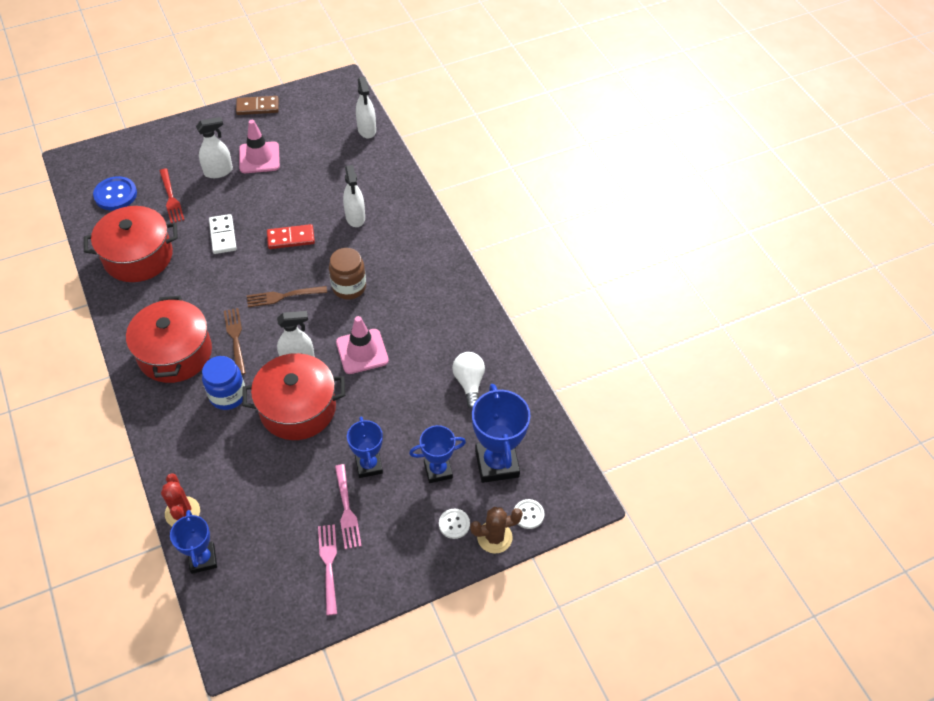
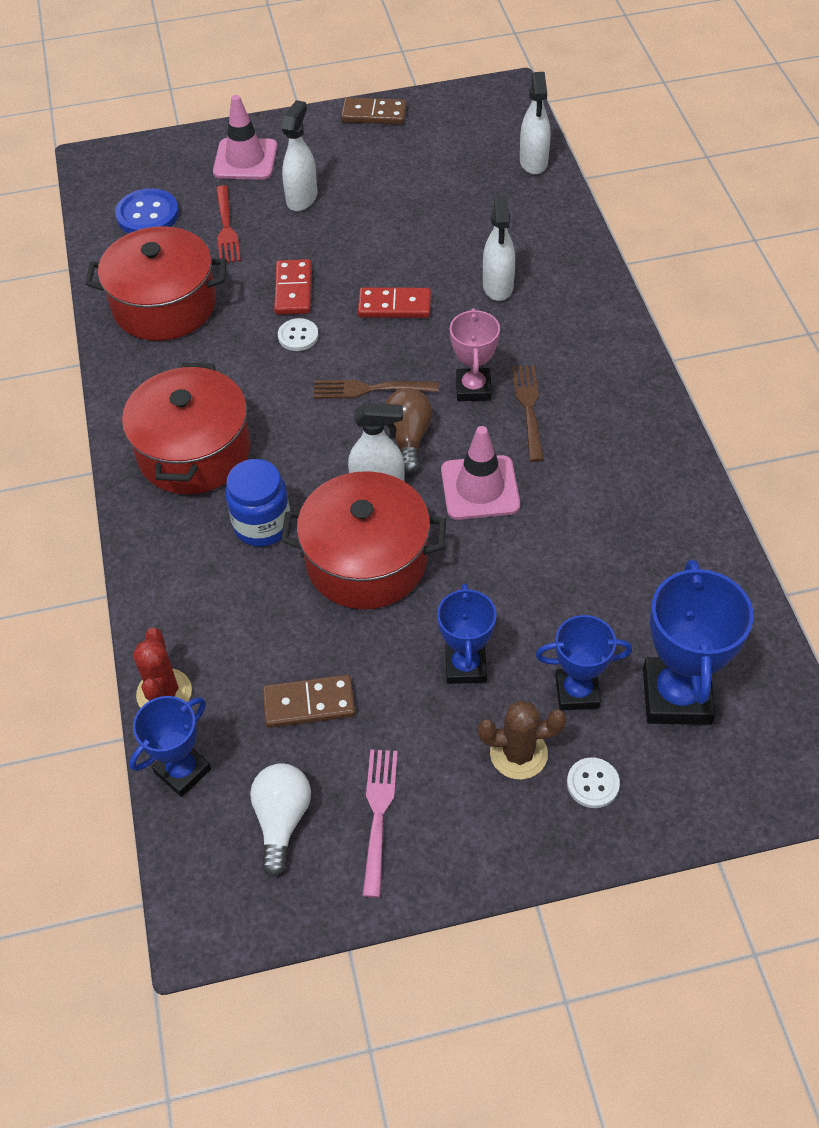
camera: 15 degrees right, 0 degrees up
blue trophy [170,510,217,574] -> blue trophy turned 45 degrees clockwise [129,696,211,797]
white spray bottle [196,117,233,178] -> white spray bottle turned 60 degrees counterclockwise [282,100,317,211]
white domino [209,214,237,254] -> red domino [274,259,312,315]
brown fork [224,308,246,375] -> brown fork moved to [512,365,544,462]
pink traffic cone [239,120,280,173] -> pink traffic cone moved to [213,95,277,180]
brown jar [329,248,366,300] -> pink trophy [450,308,500,401]
pink fork [335,464,362,549] -> none
white light bulb [452,352,485,409] -> white light bulb moved to [250,763,311,877]
brown cactus [470,507,523,553] -> brown cactus moved to [478,700,566,780]
white button [514,499,544,529] -> white button moved to [278,318,319,351]
none -> brown domino [262,675,355,728]
none -> brown light bulb [385,388,433,474]

